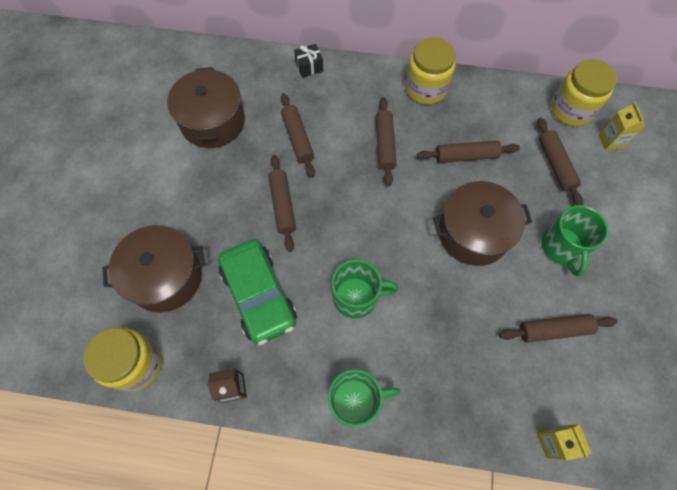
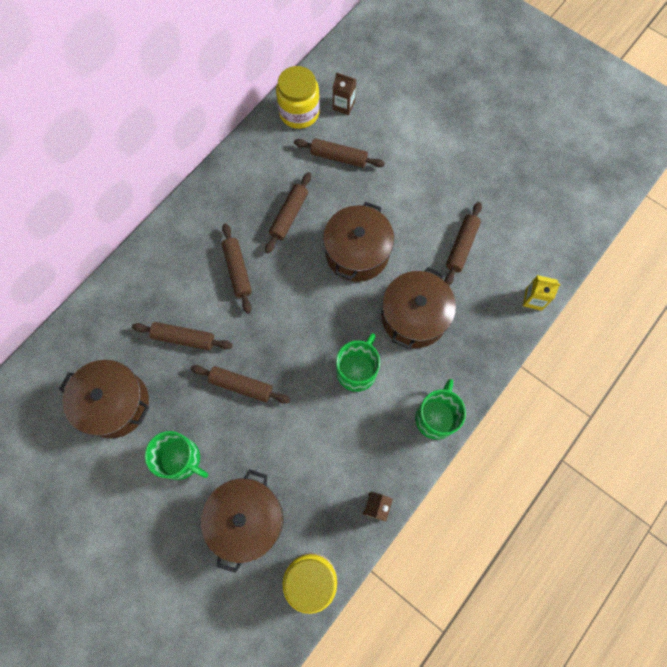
camera: 60 degrees left, 5 degrees up
green car [218,239,297,346] -> none
black gift [294,44,323,78] -> none
brown rolling pin [376,97,397,186] -> brown rolling pin turned 45 degrees clockwise [222,223,252,314]
yellow jar [405,37,456,104] -> none
green mug [541,205,608,276] -> green mug moved to [145,431,208,480]
yellow carton [599,102,645,150] -> brown carton [333,72,357,115]
none -> brown pot [382,267,456,349]

